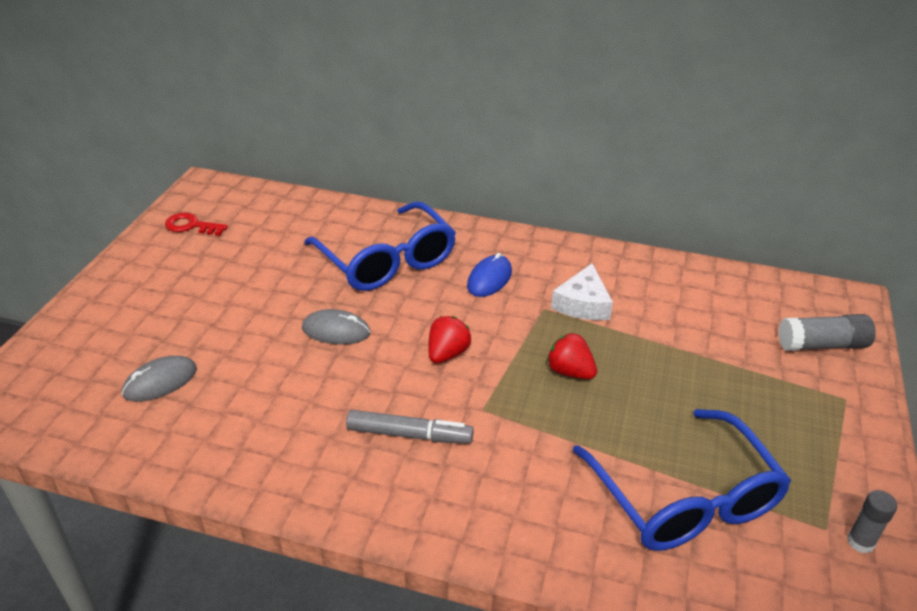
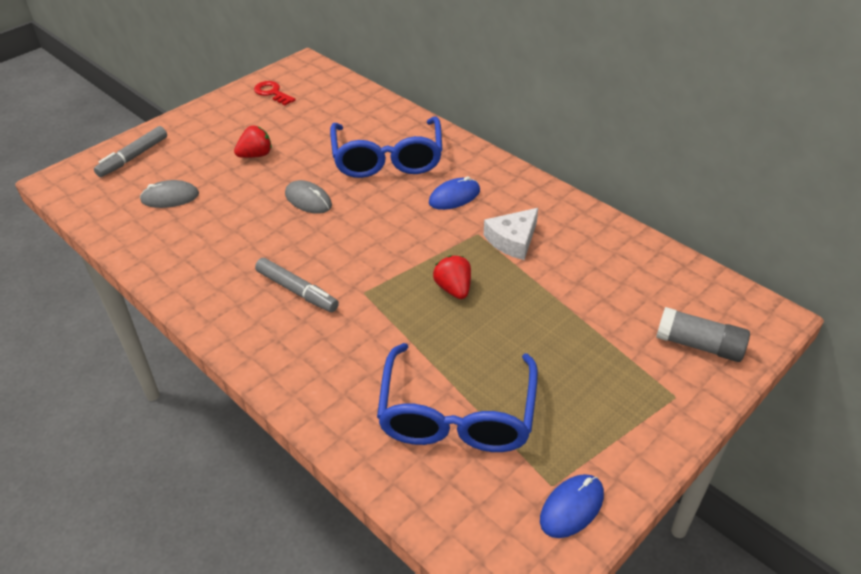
camera: 30 degrees right, 5 degrees up
red strawberry [428,316,471,363] -> red strawberry moved to [234,125,272,158]
grey glue stick [847,490,897,553] -> blue mouse [540,474,604,538]
none -> grey marker [94,126,167,177]

